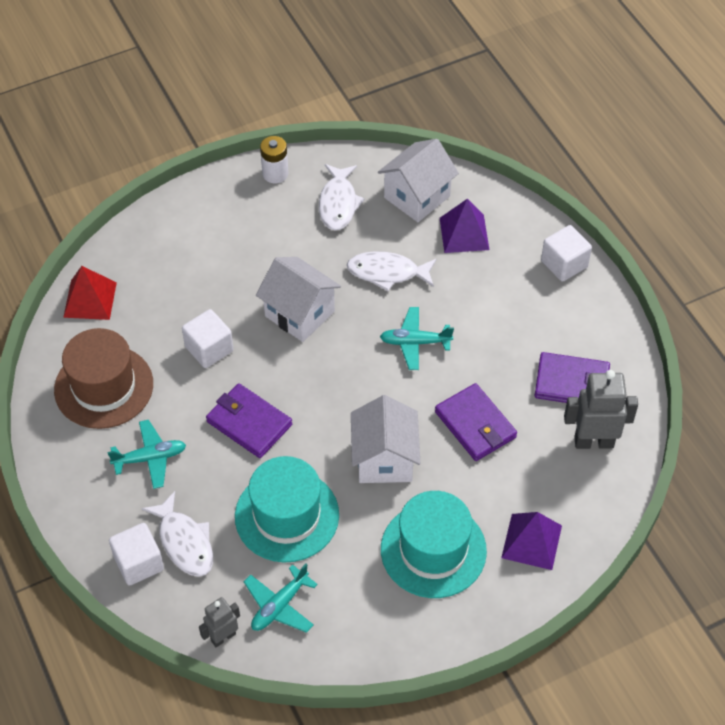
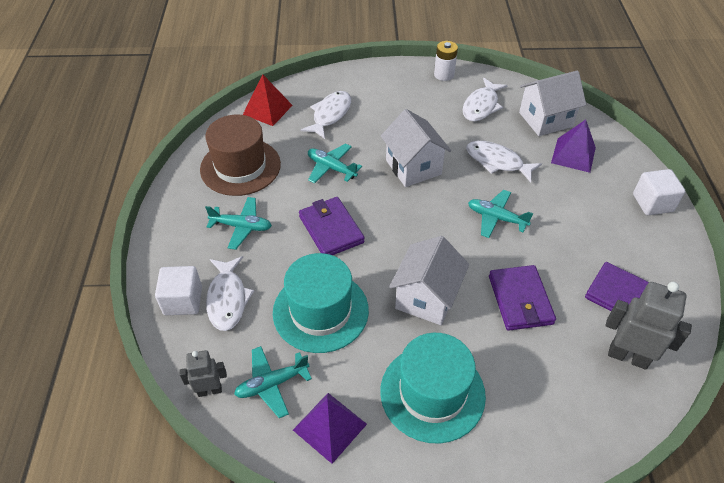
camera: 25 degrees right, 5 degrees down
white cube [182,309,233,368] -> turquoise plane [308,143,362,184]
purple pyramid [501,512,562,570] -> purple pyramid moved to [293,393,367,464]
none -> white fish [301,91,351,139]

